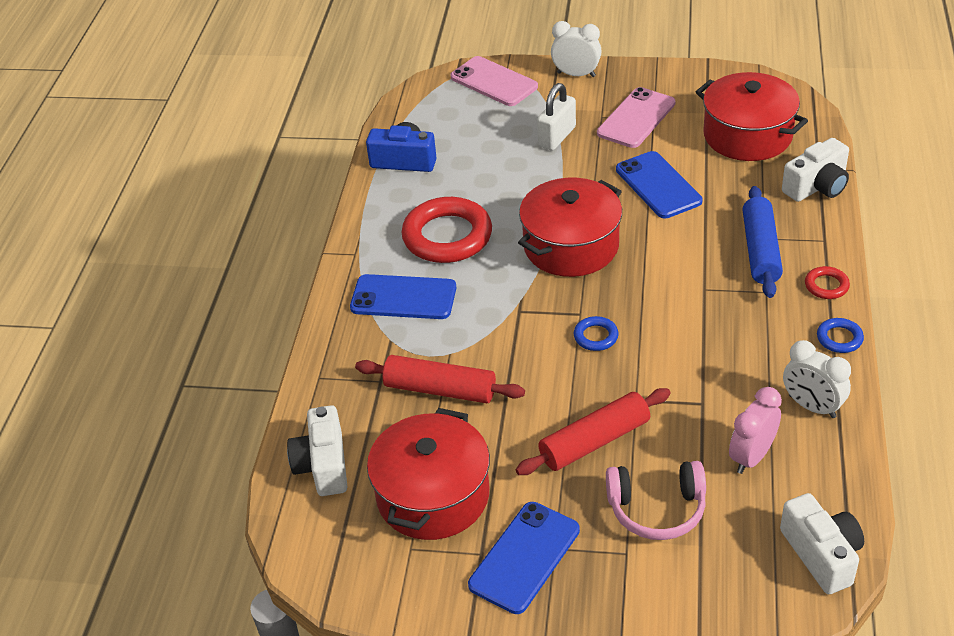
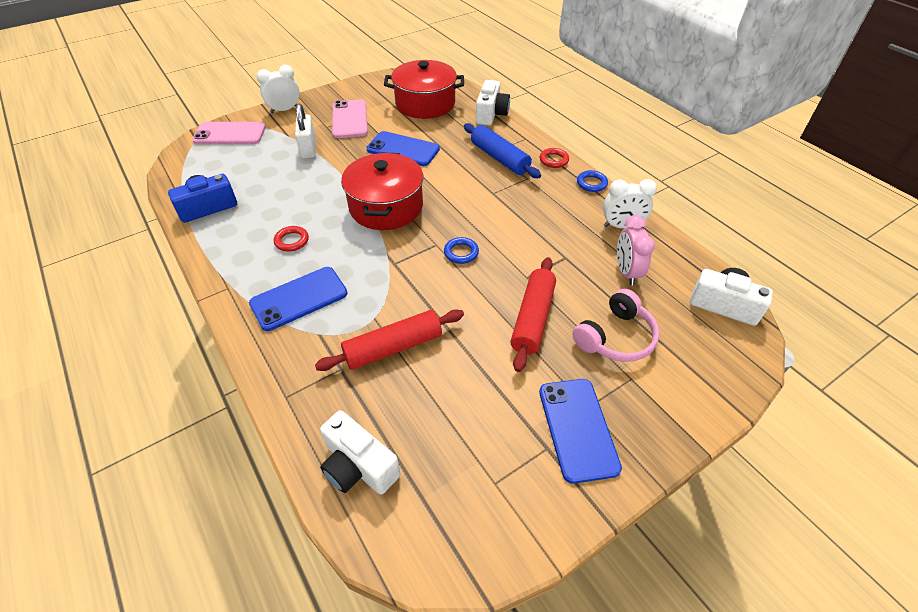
camera: 45 degrees left, 5 degrees up
red pot [367,408,490,540] -> none
red ring [402,197,492,263] -> red ring [274,226,309,252], size x0.45

